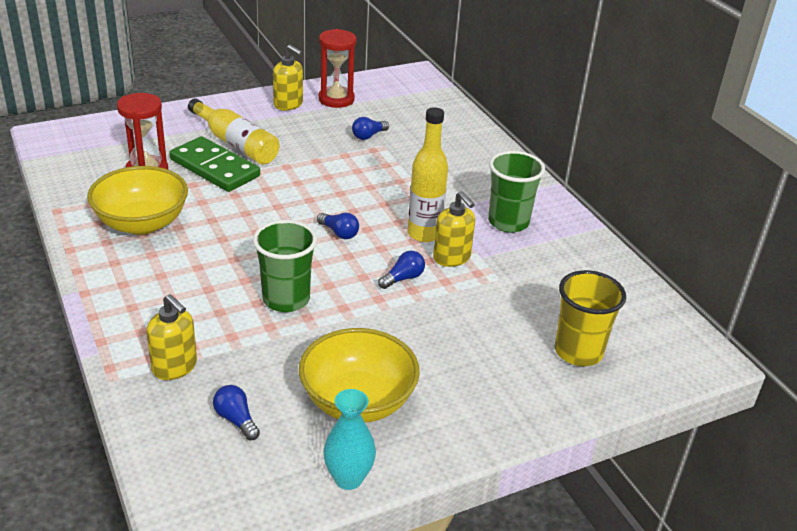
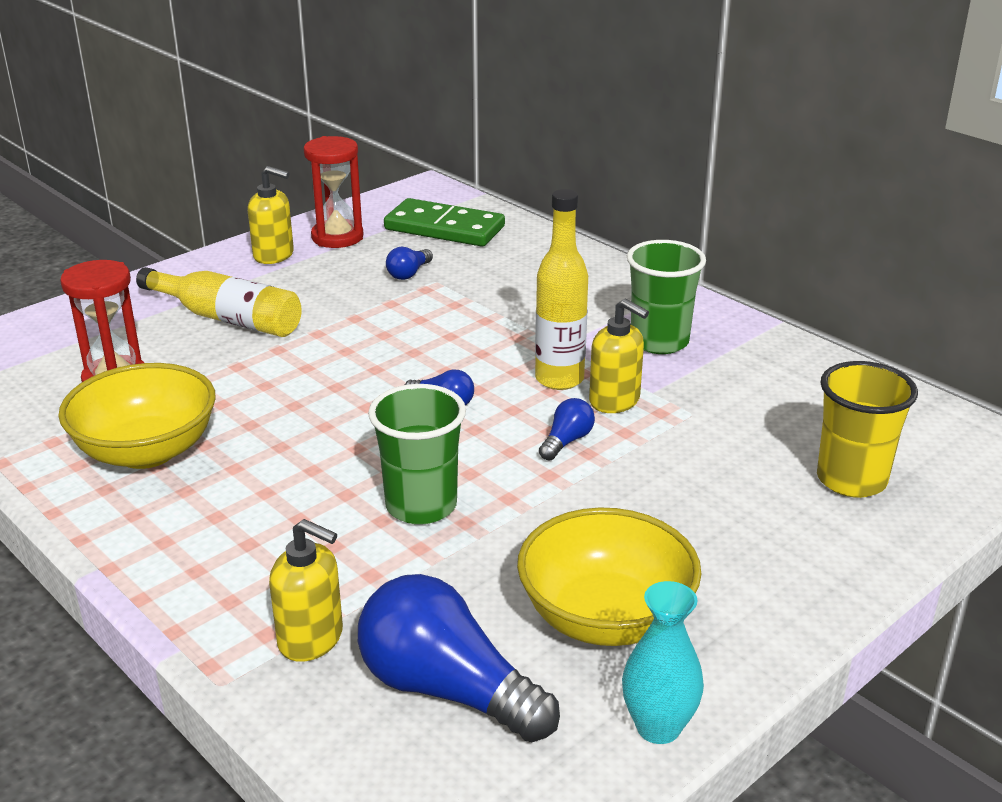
camera: 15 degrees left, 5 degrees down
green domino [169,136,260,192] -> green domino moved to [384,198,505,247]
blue light bulb [213,385,260,440] -> blue light bulb [358,574,560,742], size x2.17

